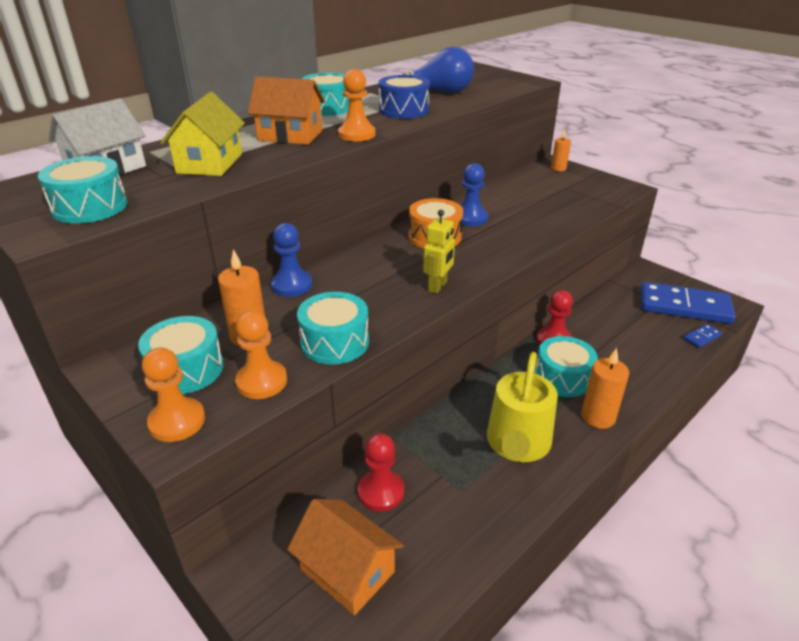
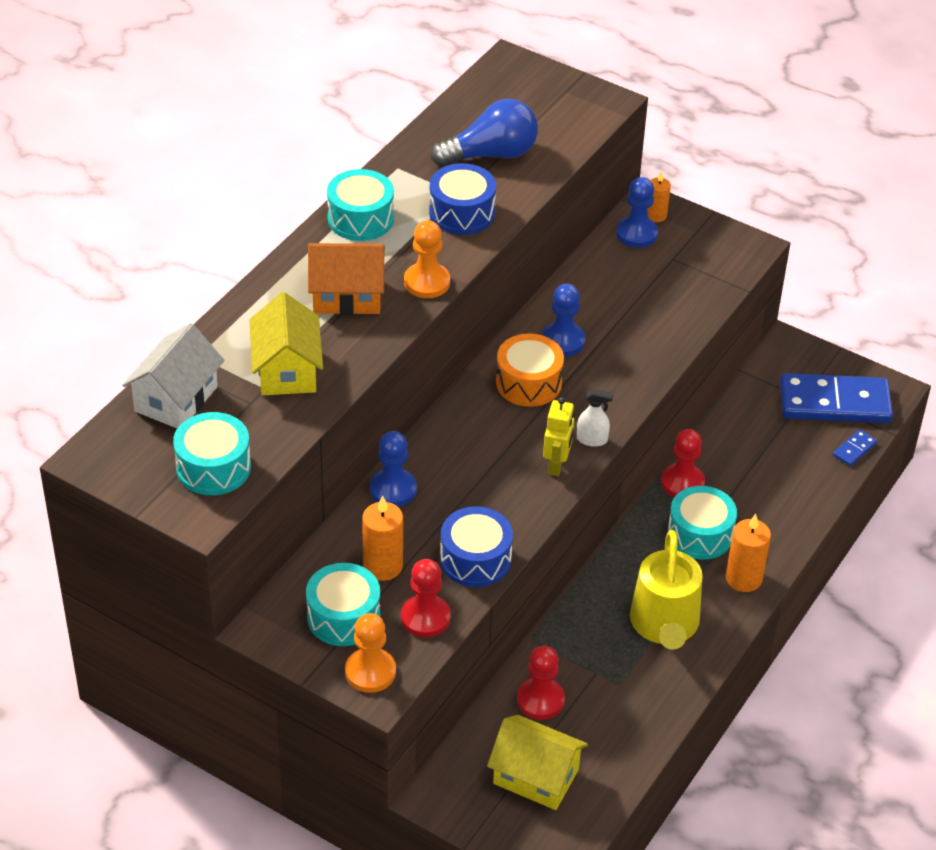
camera: 15 degrees left, 10 degrees up
orange pawn [235,311,287,399] -> red pawn [401,559,451,637]
orange house [287,499,404,615] -> yellow house [487,715,588,810]
turquoise drum [297,292,369,365] -> blue drum [440,506,513,587]
none -> white spray bottle [577,389,613,447]
none -> blue pawn [616,177,658,248]

